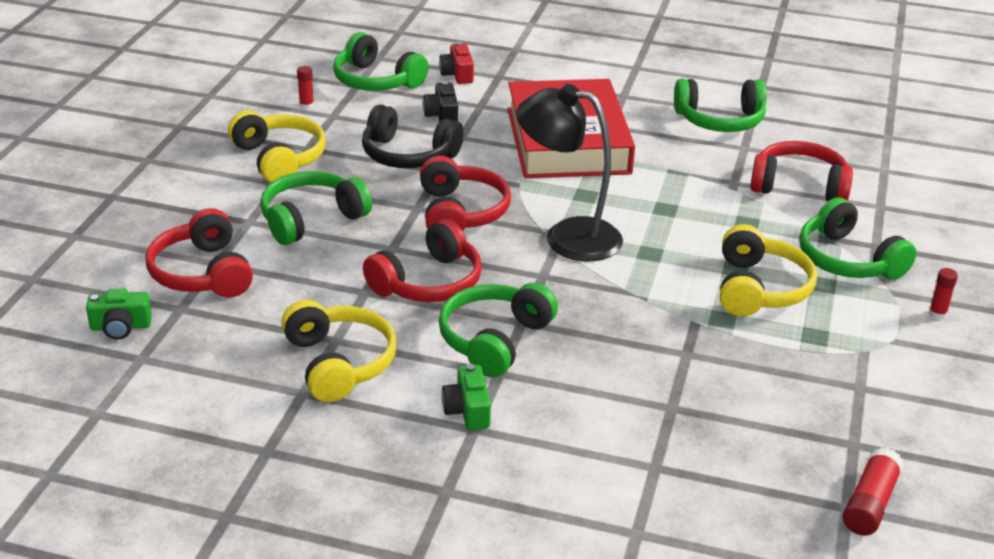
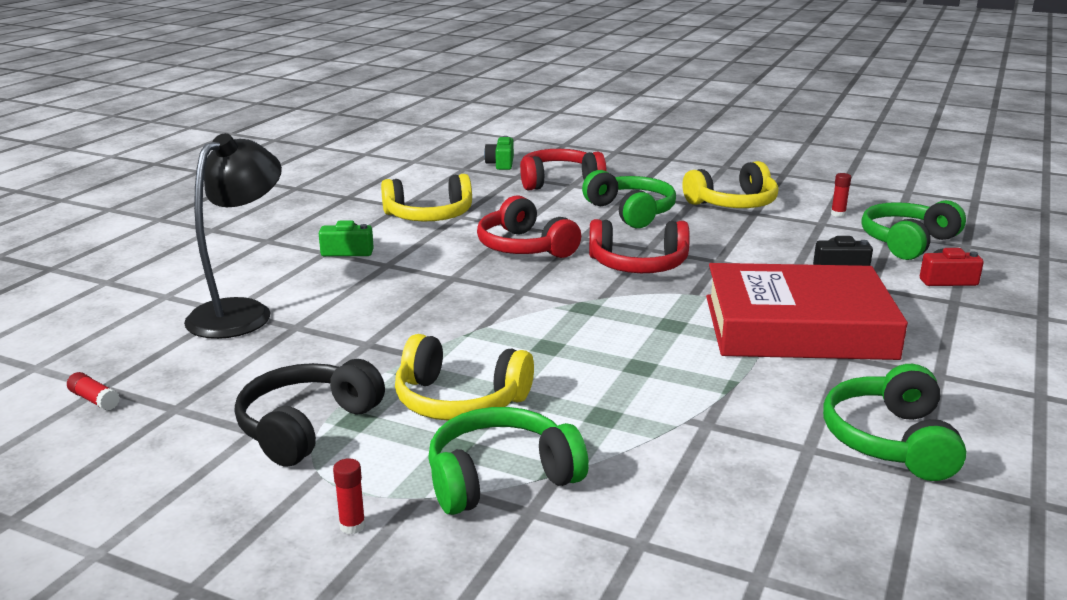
camera: 100 degrees right, 10 degrees down
black headphones [362,104,463,168] -> black headphones moved to [235,359,385,467]
green headphones [439,283,558,377] -> none
black lamp [517,84,623,261] -> black lamp moved to [184,133,282,339]
red headphones [750,141,853,202] -> none
red glue stick [842,447,904,536] -> red glue stick [67,372,120,411], size x0.61

